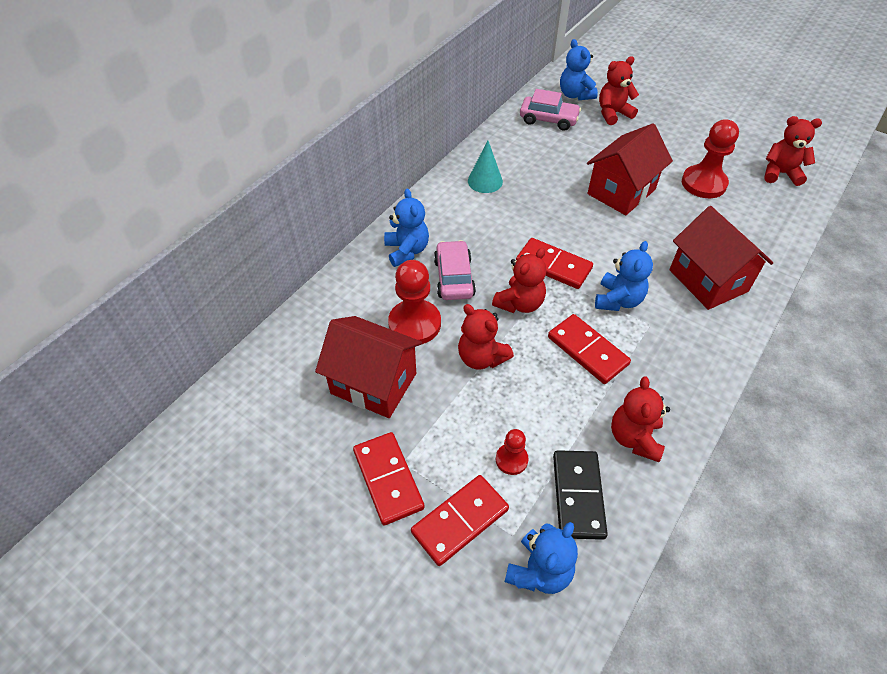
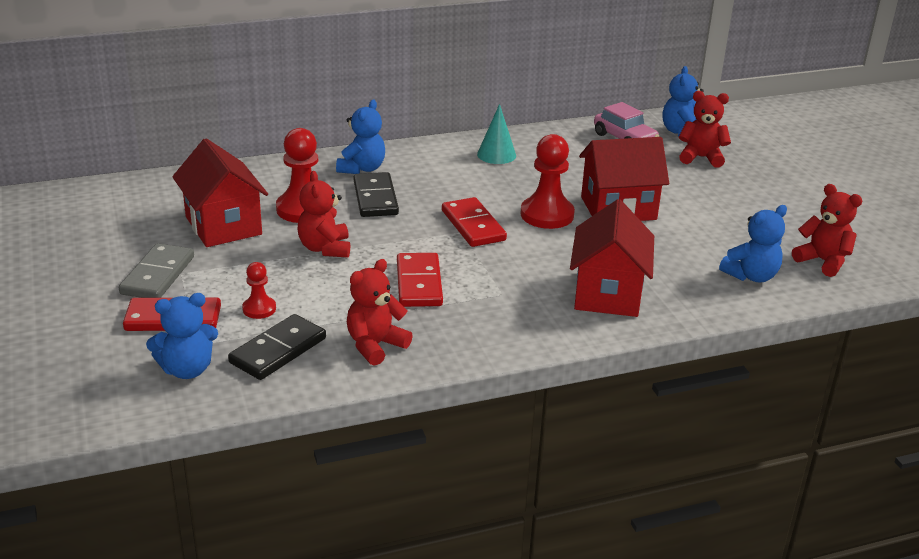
camera: 35 degrees right, 20 degrees down
red domino [353,432,425,525] -> grey domino [119,243,194,298]
pink car [434,240,476,300] -> black domino [354,172,399,217]
red teddy bear [492,248,546,313] -> none
blue teddy bear [595,241,653,311] -> blue teddy bear moved to [719,205,787,282]
red pawn [682,119,739,198] -> red pawn moved to [521,134,575,229]

